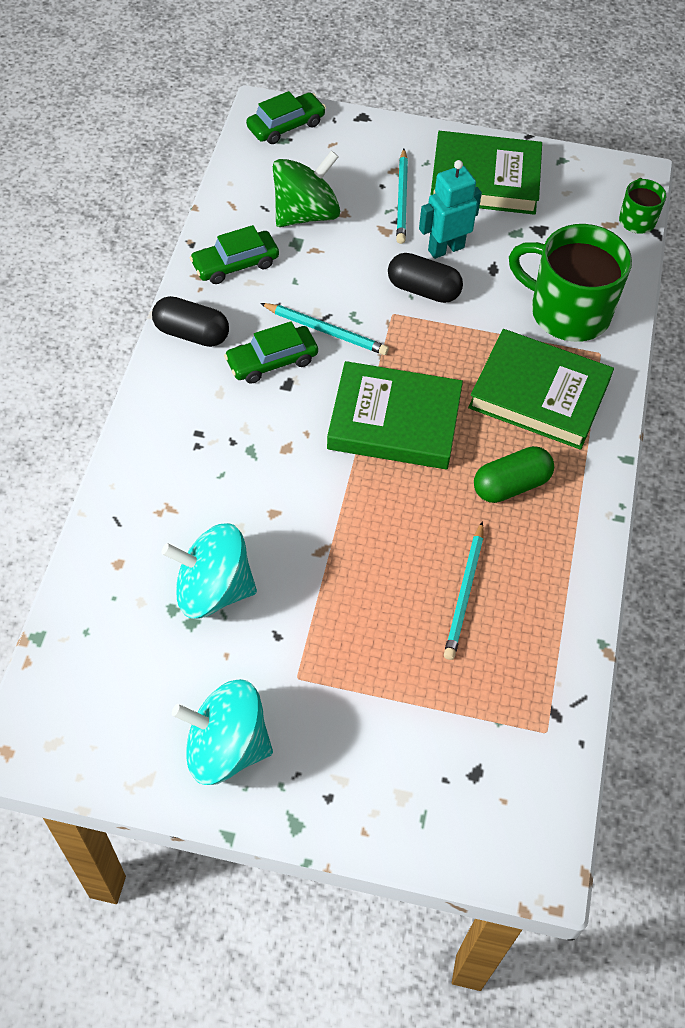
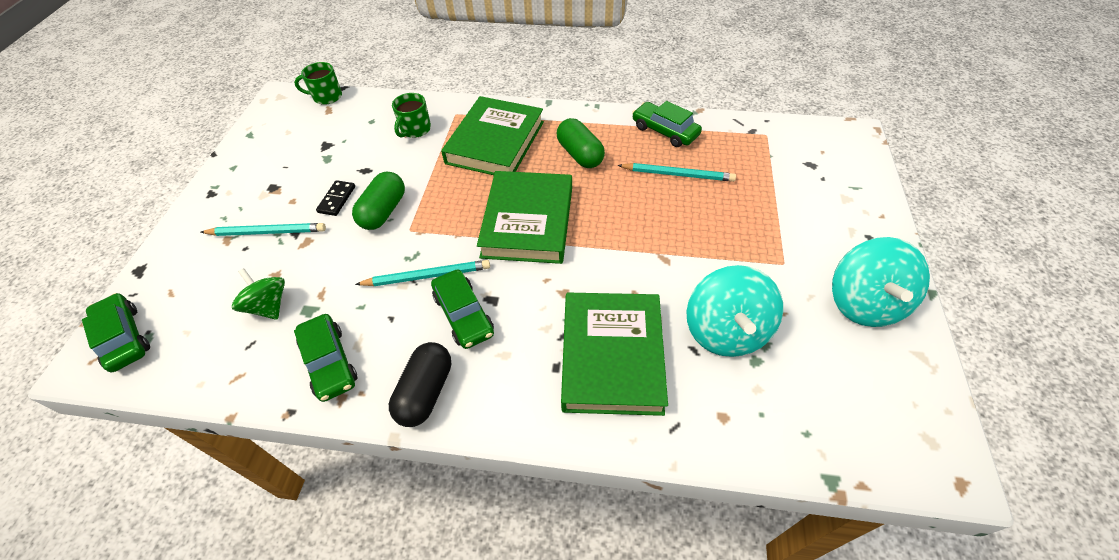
camera: 90 degrees left, 5 degrees down
turquoise pencil [260,303,389,355] -> turquoise pencil turned 60 degrees clockwise [355,260,490,286]
green spinning top [273,151,340,227] -> green spinning top [232,268,285,320], size x0.61
black capsule [388,253,463,303] -> green capsule [352,172,405,230]
turquoise robot [419,160,482,259] -> black domino [316,180,355,216]
green book [430,131,542,215] -> green book moved to [561,293,668,416]
green mug [509,224,632,342] -> green mug [392,93,431,138], size x0.49
none -> green car [632,101,702,147]

